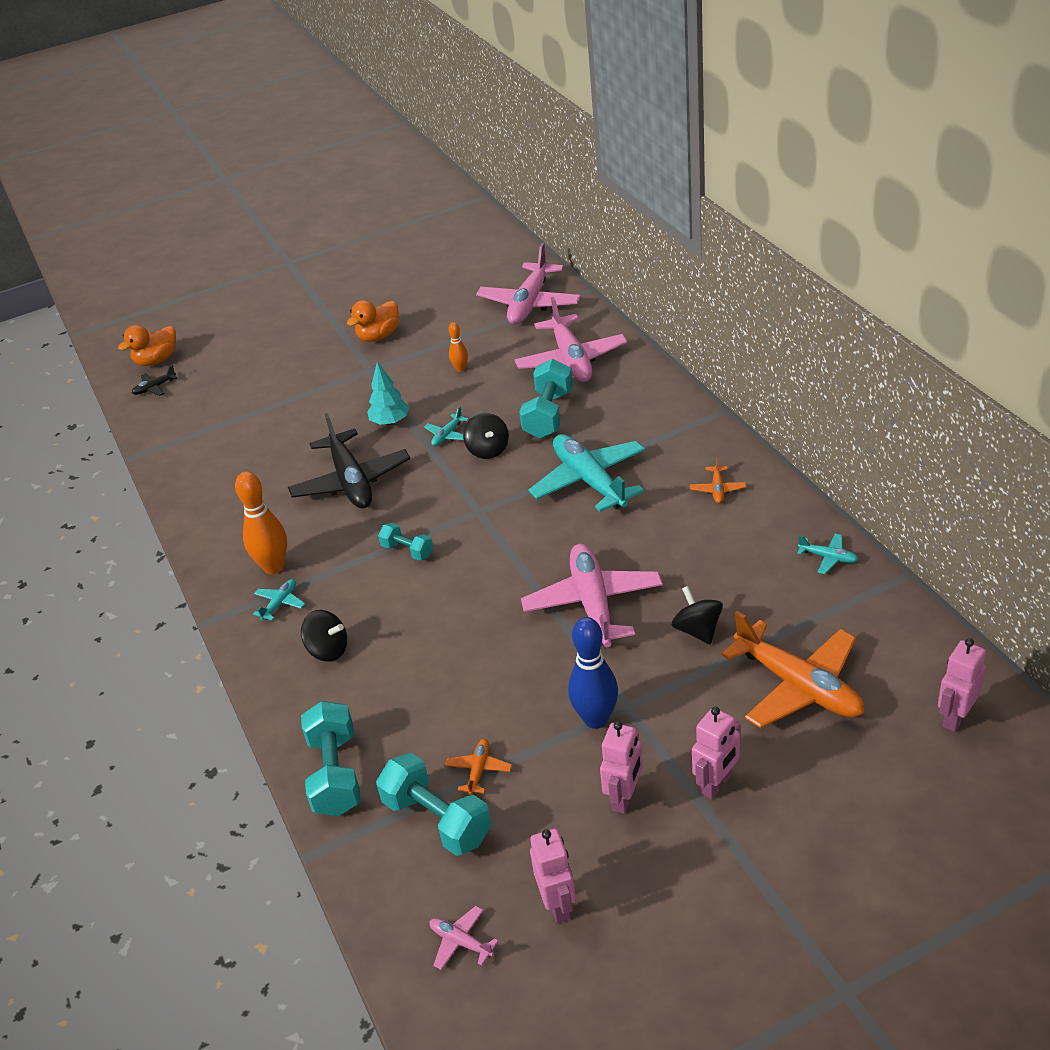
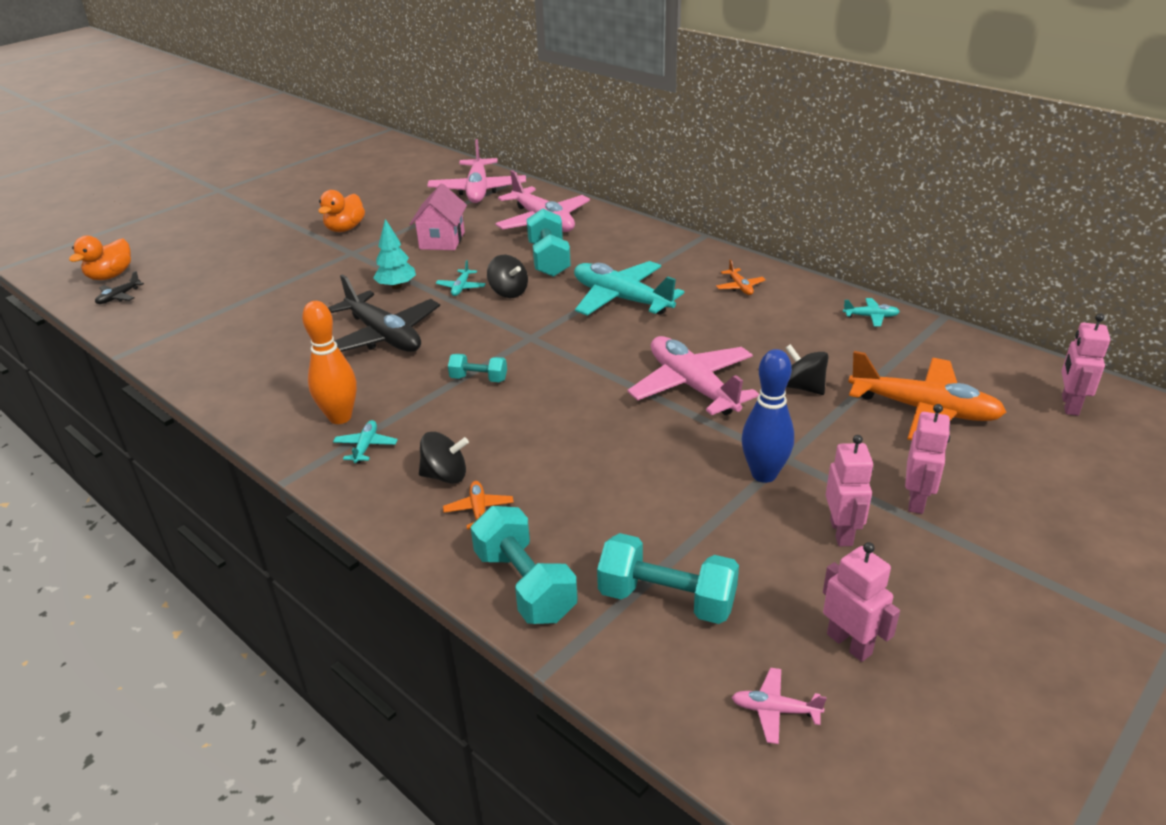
camera: 25 degrees left, 5 degrees down
orange plane [445,739,512,795] -> orange plane moved to [443,481,514,529]
orange bowling pin [448,322,468,372] -> pink house [410,183,467,250]

